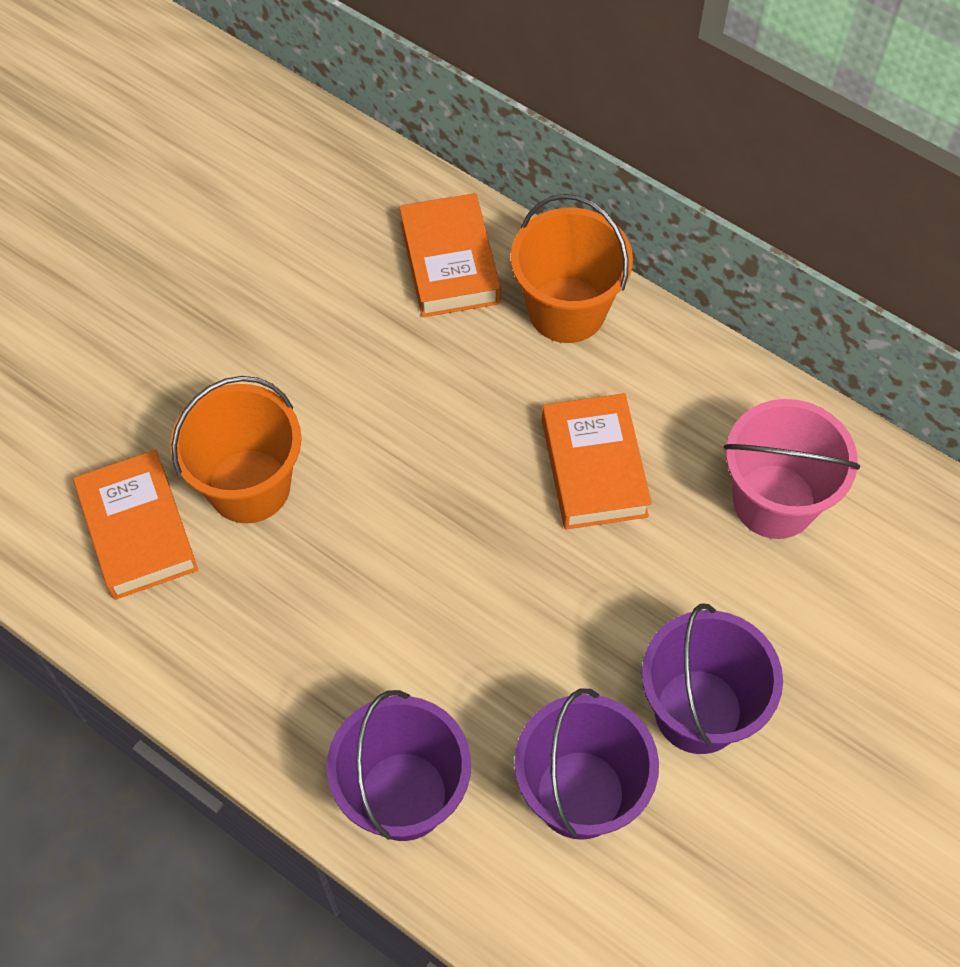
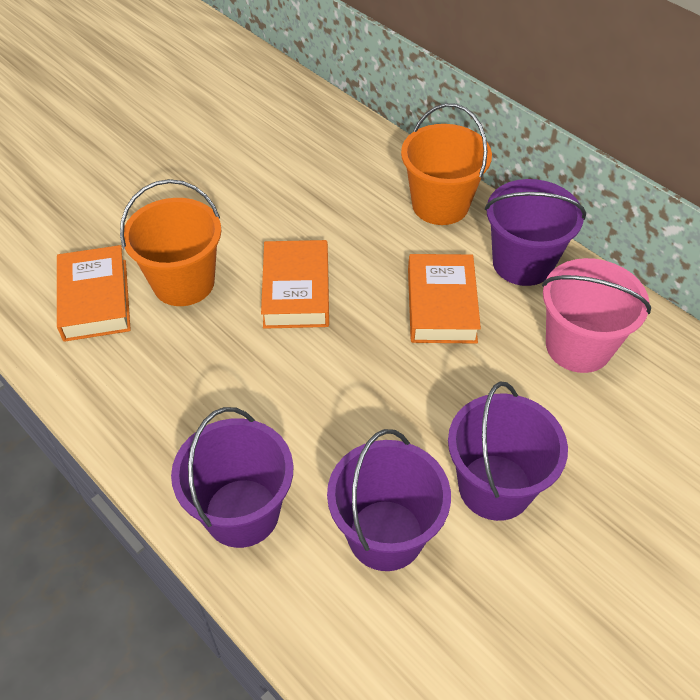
camera: 10 degrees right, 10 degrees down
orange book [399,193,501,317] -> orange book moved to [261,240,329,329]
none -> purple bucket [485,179,586,286]

